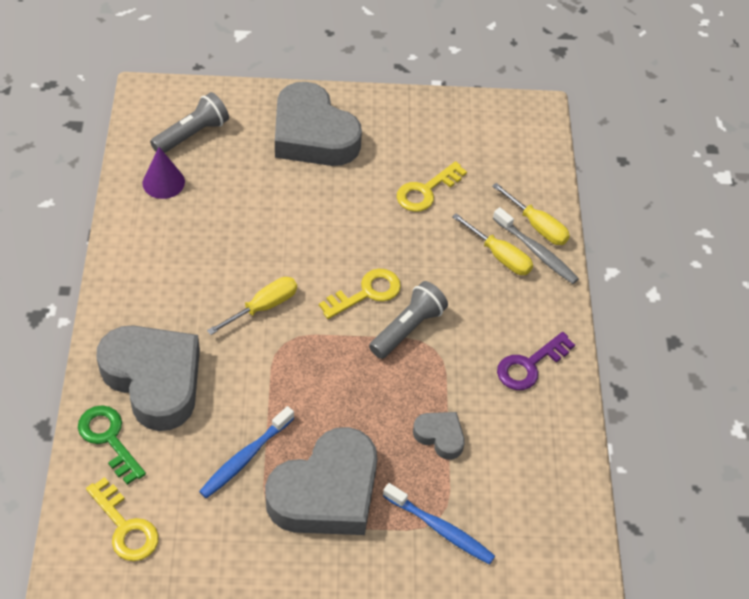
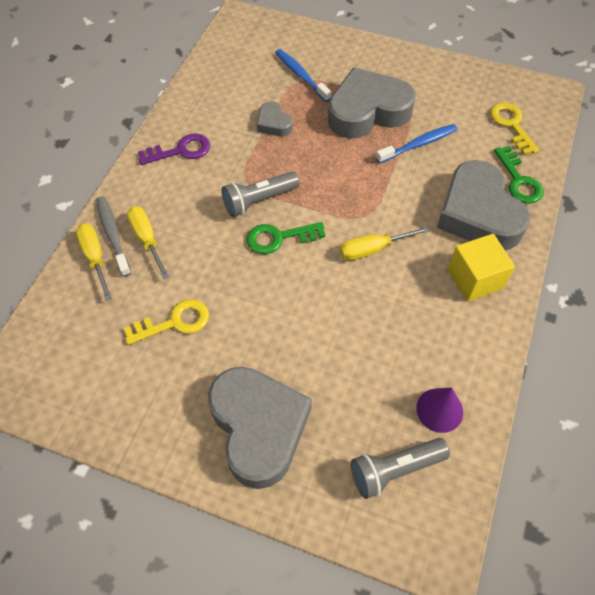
camera: 155 degrees left, 5 degrees up
yellow key [319,269,401,319] -> green key [247,222,325,254]
none -> yellow cube [448,234,515,302]

